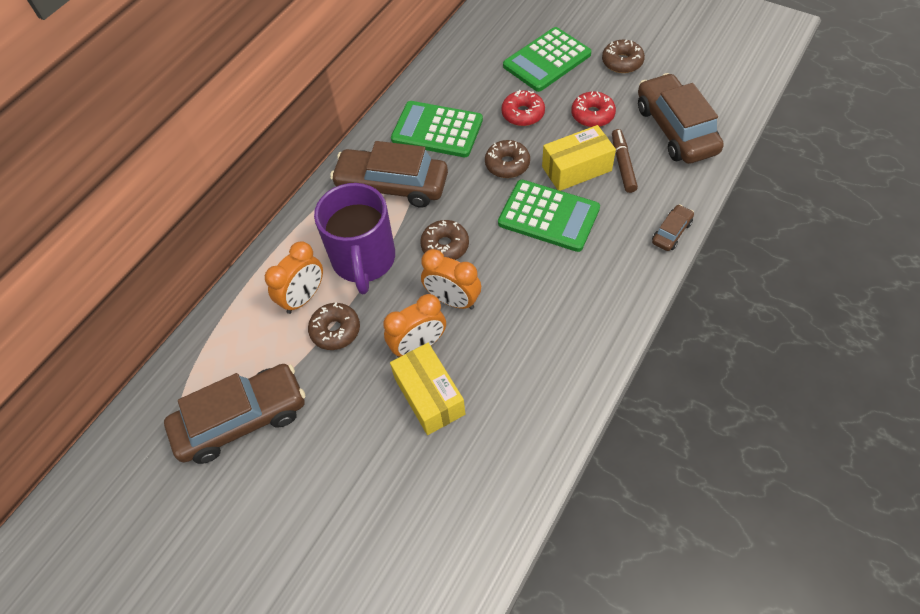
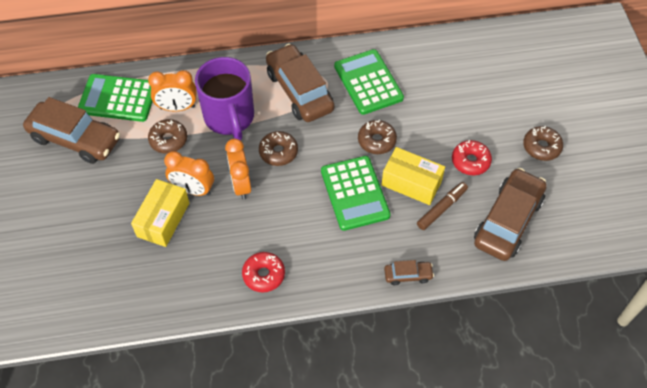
camera: 45 degrees right, 0 degrees up
purple mug [314,183,395,294] -> purple mug turned 60 degrees counterclockwise [195,57,254,141]
red donut [501,90,545,126] -> red donut moved to [242,252,285,292]
green calculator [503,27,591,92] -> green calculator moved to [78,74,153,122]

